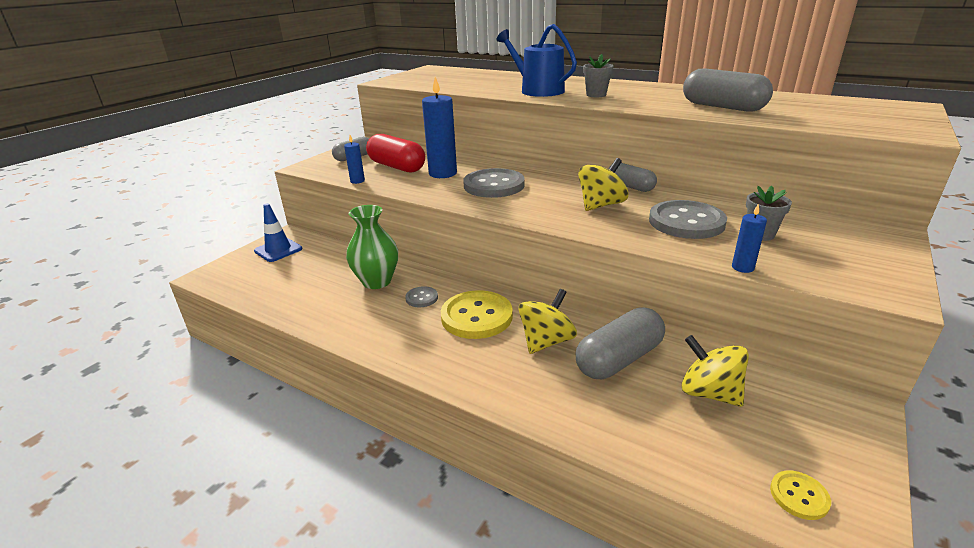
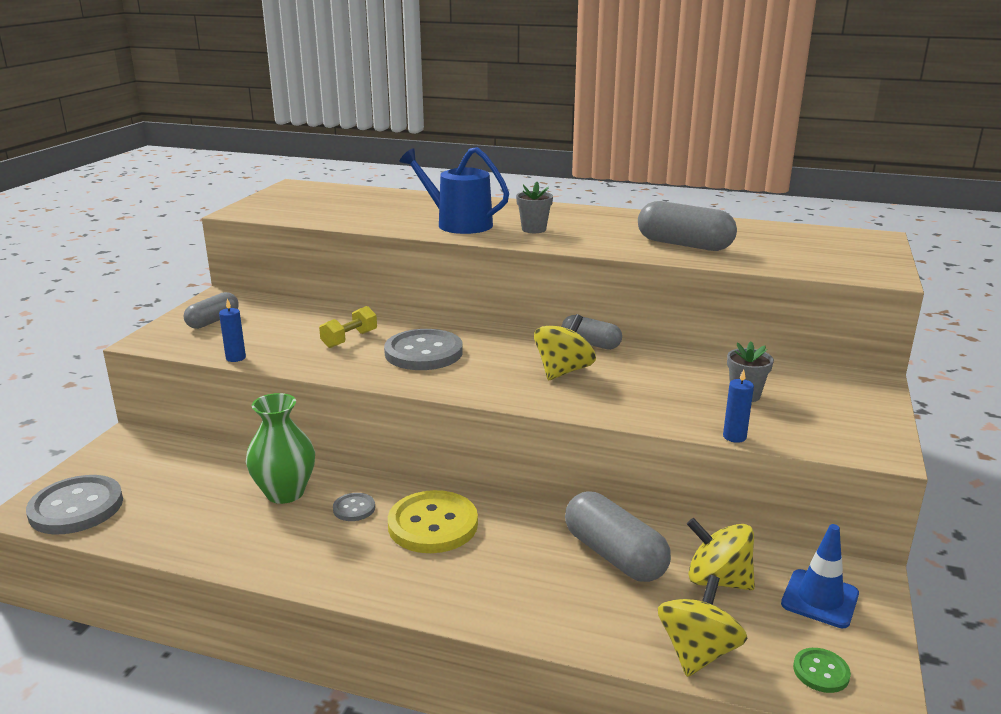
camera: 15 degrees left, 5 degrees down
blue traffic cone [254,203,302,262] -> blue traffic cone moved to [781,524,859,628]
red capsule [366,134,425,173] -> none
blue candle [422,77,457,178] -> yellow dumbbell [319,306,377,348]
yellow spinning top [518,289,577,354] -> yellow spinning top moved to [658,575,747,677]
grey capsule [576,307,665,379] -> grey capsule turned 75 degrees counterclockwise [565,492,671,582]
grey button [649,200,727,239] -> grey button moved to [26,475,123,534]
yellow button [770,470,831,520] -> green button [793,648,851,693]

